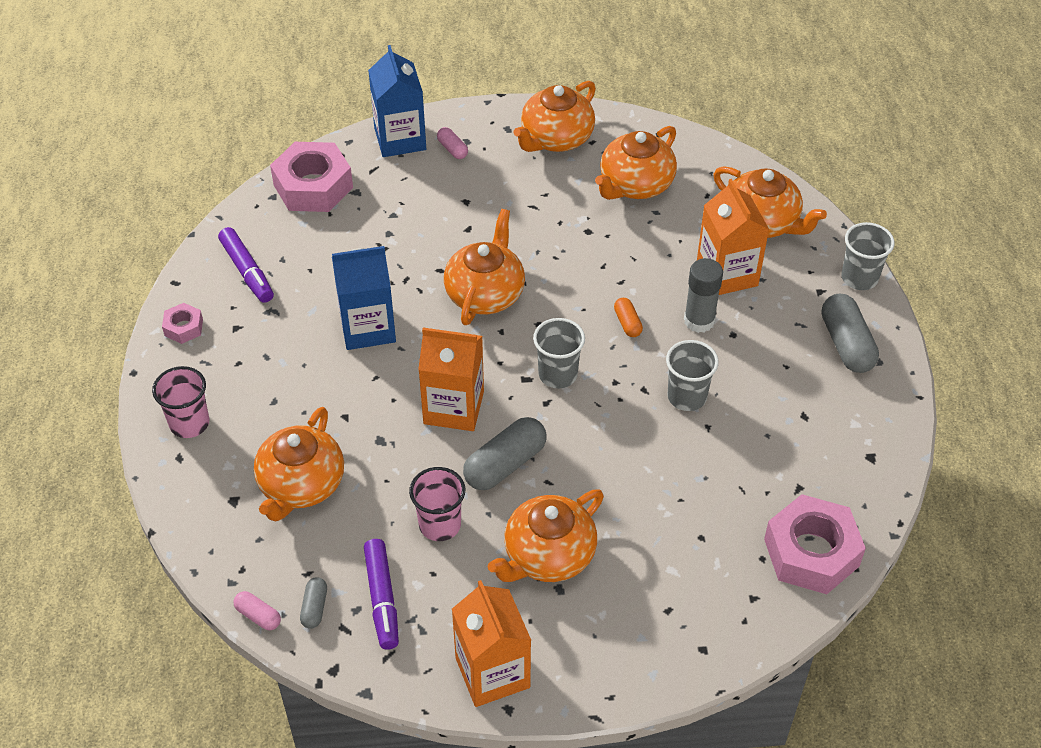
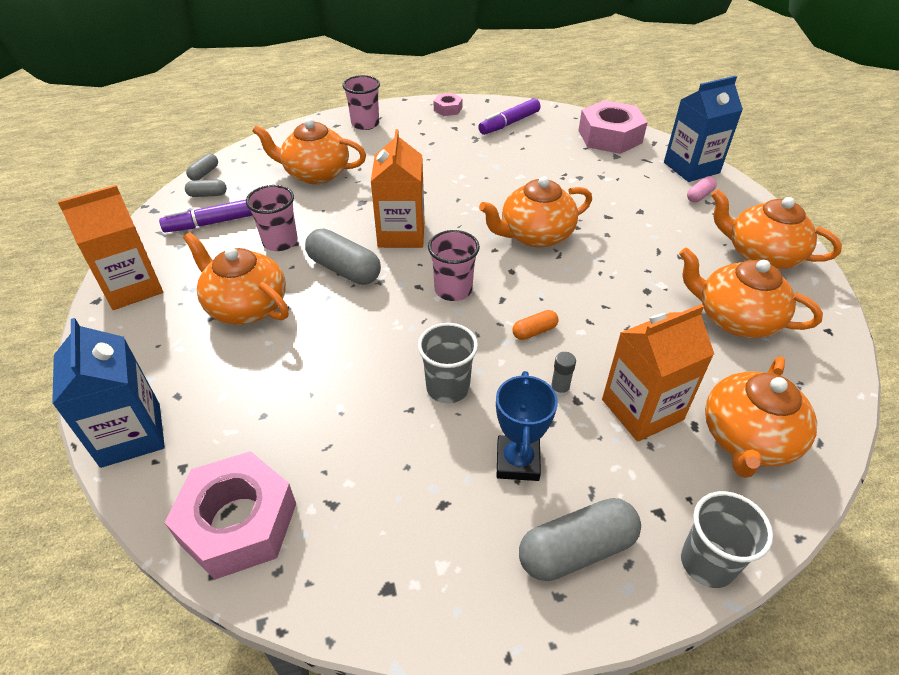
camera: 80 degrees right, 5 degrees down
pink capsule [234,591,281,630] -> grey capsule [186,154,218,181]
blue carton [332,246,396,350] -> blue carton moved to [52,318,165,468]
orange teapot [444,209,525,325] -> orange teapot turned 150 degrees clockwise [479,176,592,248]
grey cup [533,318,585,388] -> pink cup [428,230,480,301]
grey glue stick [684,258,723,333] -> grey glue stick [551,352,576,397], size x0.54
none -> blue trophy [496,371,558,481]

